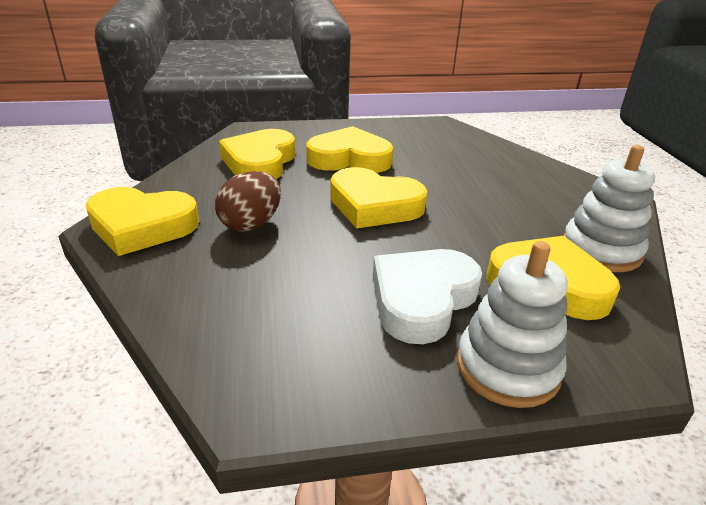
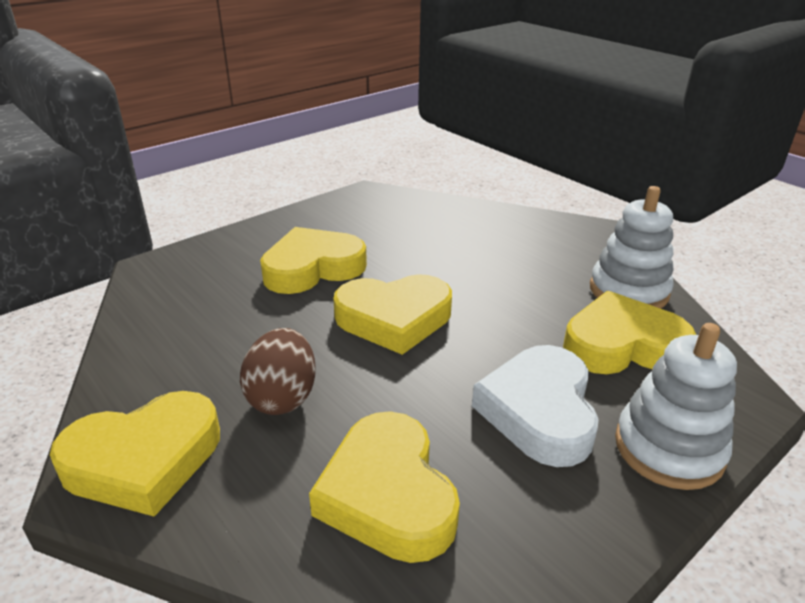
camera: 30 degrees left, 0 degrees up
yellow heart [219,129,295,179] -> yellow heart moved to [309,411,460,563]

